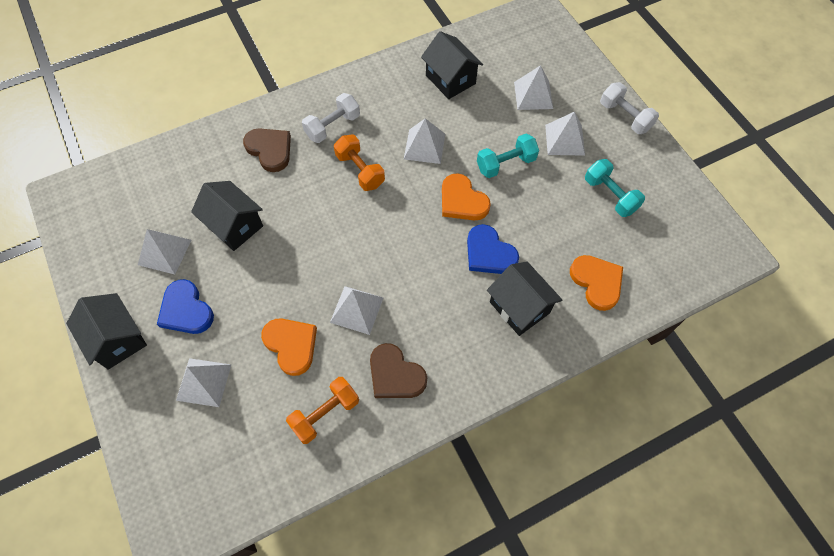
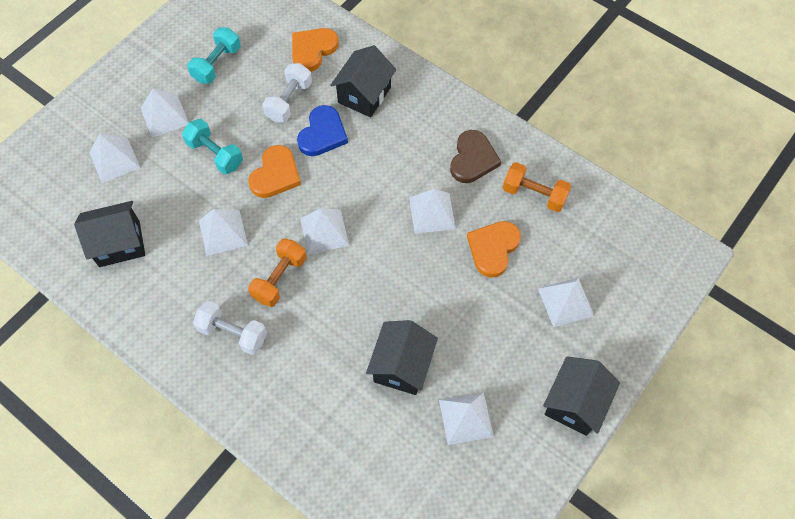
camera: 115 degrees left, 0 degrees up
blue heart [157,279,214,334] -> none
brown heart [243,128,291,172] -> none
black house [421,31,483,99] -> black house turned 45 degrees clockwise [74,201,145,267]
white dumbbell [600,82,659,134] -> white dumbbell moved to [262,63,312,122]
none -> white pyramid [300,208,349,254]

